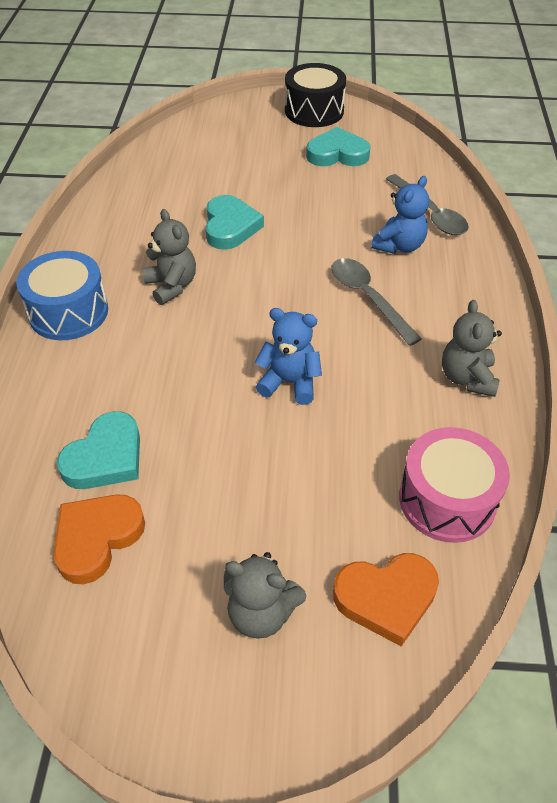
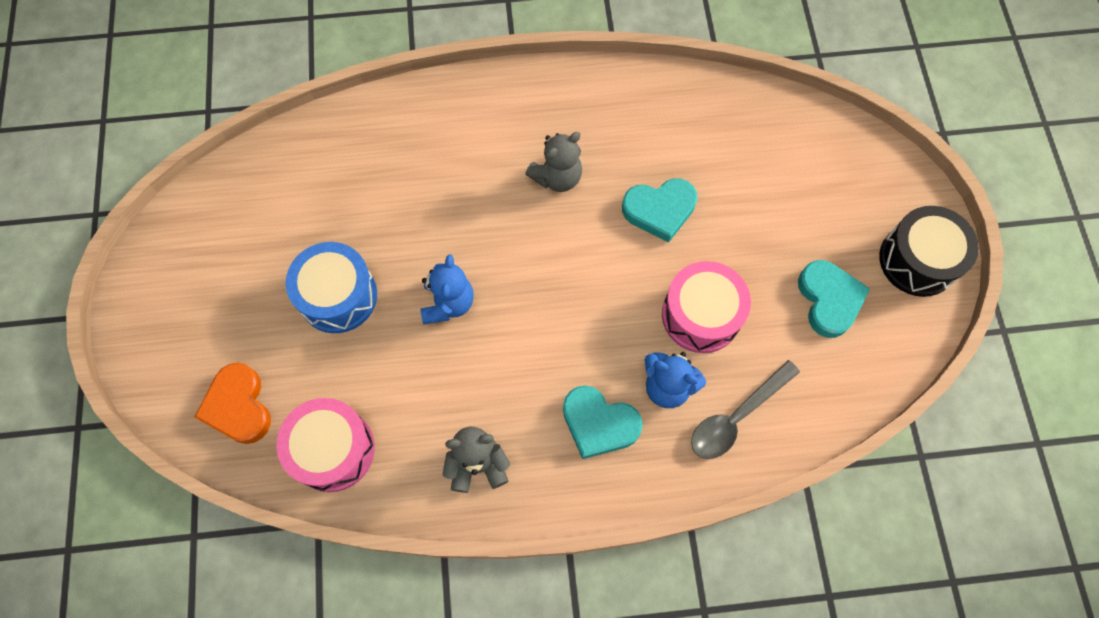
camera: 80 degrees right, 20 degrees up
blue drum [16,251,108,340] -> blue drum moved to [286,242,377,333]
orange heart [53,494,145,584] -> none
turquoise heart [57,411,140,489] -> turquoise heart moved to [563,386,643,459]
grey teddy bear [224,552,306,639] -> none
grey spoon [331,258,422,346] -> none
none -> pink drum [662,261,751,353]

